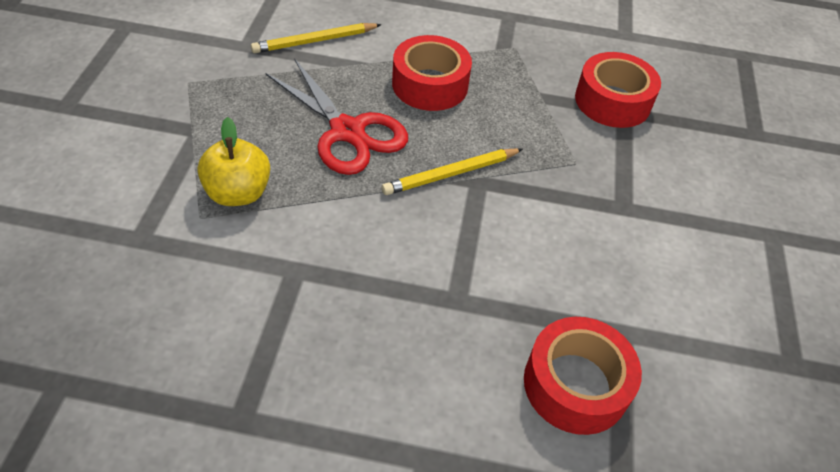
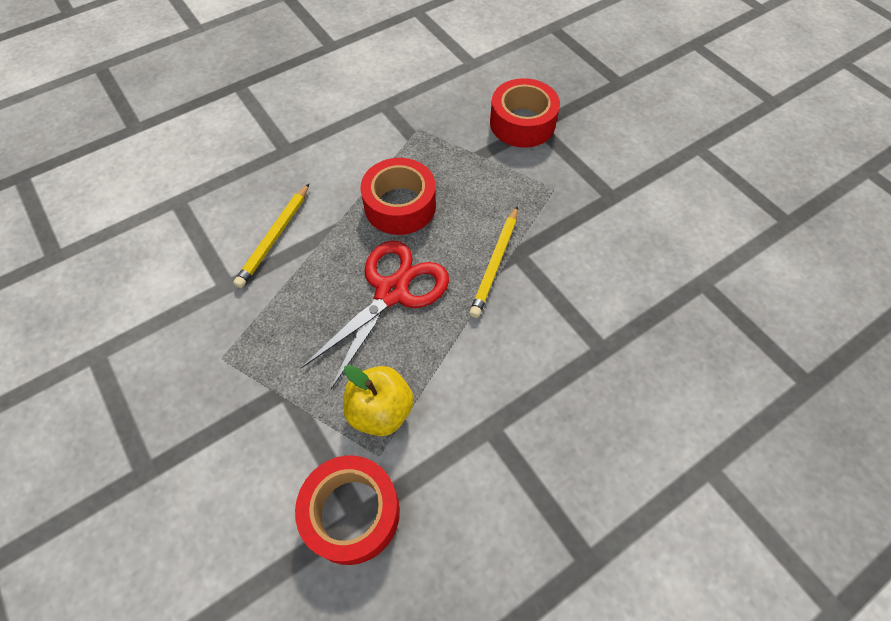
camera: 40 degrees left, 10 degrees up
red scissors [265,58,408,175] -> red scissors turned 60 degrees counterclockwise [301,240,449,389]
red tape [524,317,642,435] -> red tape moved to [295,455,400,565]

